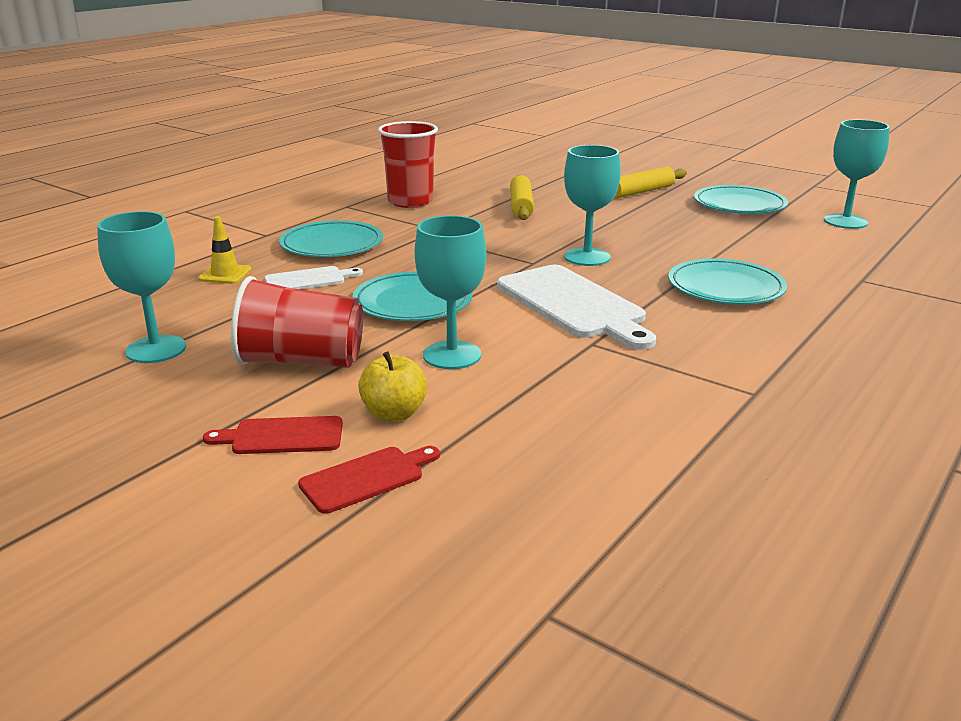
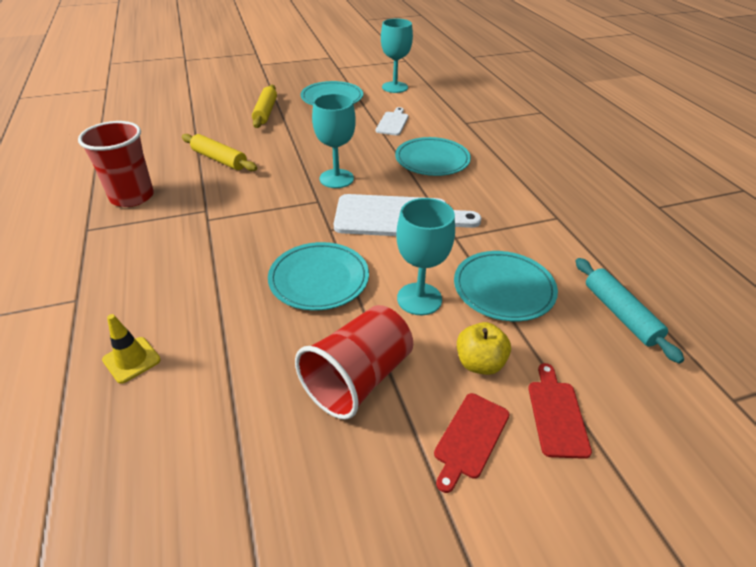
camera: 55 degrees left, 15 degrees up
turquoise goblet [97,211,186,363] -> none
white cutting board [264,266,363,289] -> white cutting board moved to [376,107,408,135]
turquoise plate [279,220,383,257] -> turquoise plate moved to [454,251,558,321]
none -> turquoise rolling pin [576,258,684,364]

